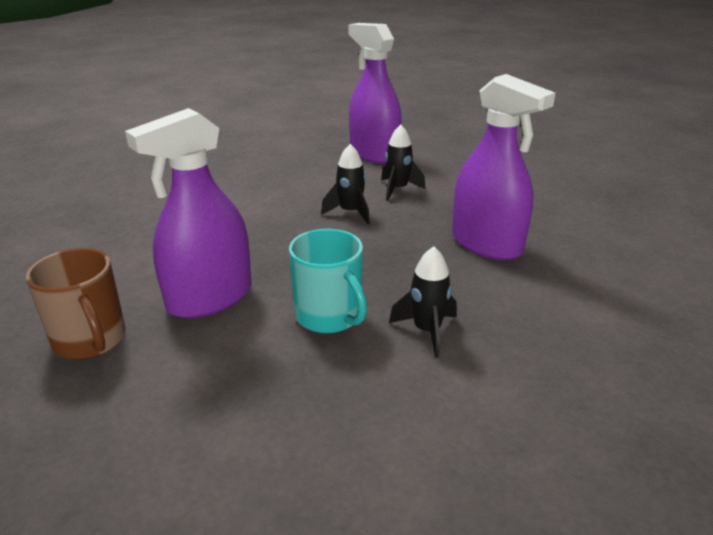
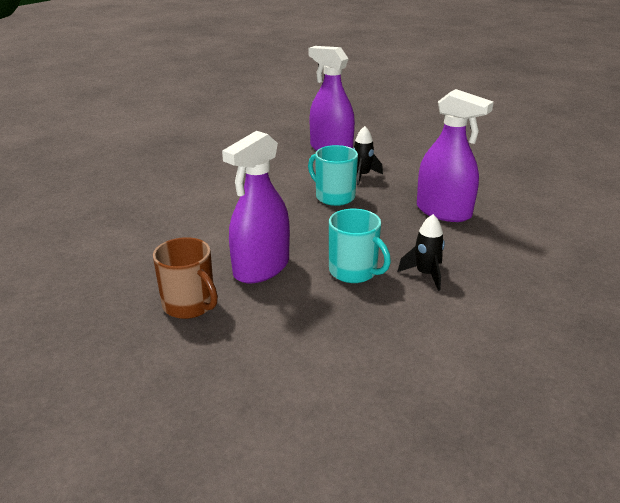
camera: 10 degrees left, 0 degrees up
black rocket [321,144,370,224] -> turquoise mug [308,145,358,206]

